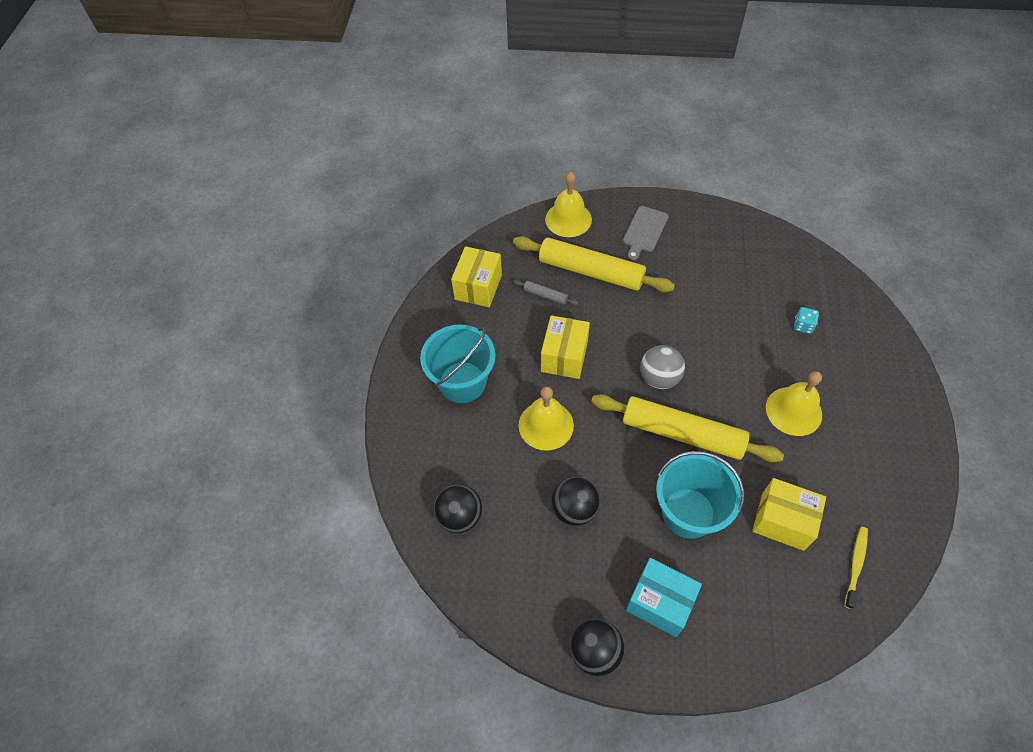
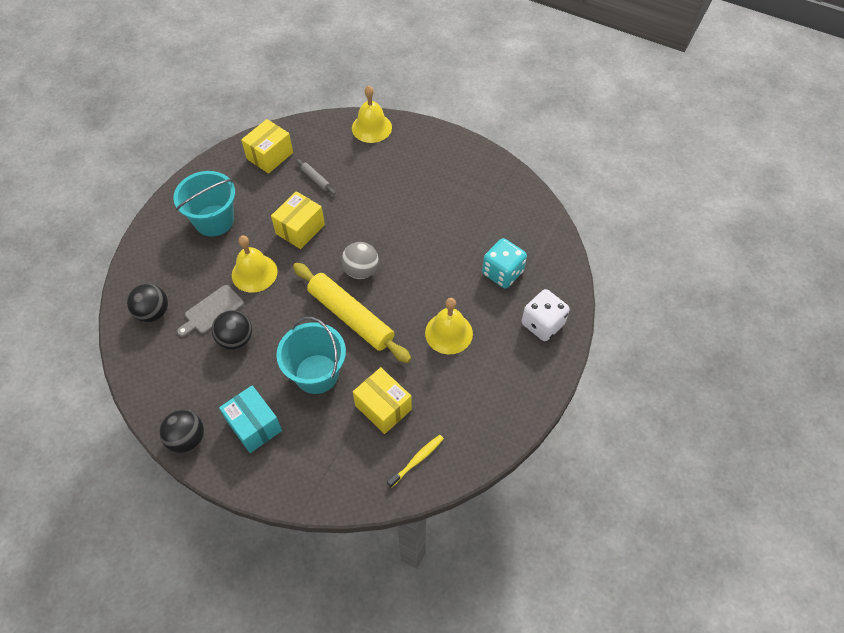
camera: 20 degrees right, 0 degrees up
yellow rolling pin [513,236,675,292] -> none
grey cutting board [623,206,669,261] -> grey cutting board moved to [177,285,244,337]
turquoise dice [794,307,819,334] -> turquoise dice [482,238,527,288], size x1.98
none -> white dice [522,289,570,341]

